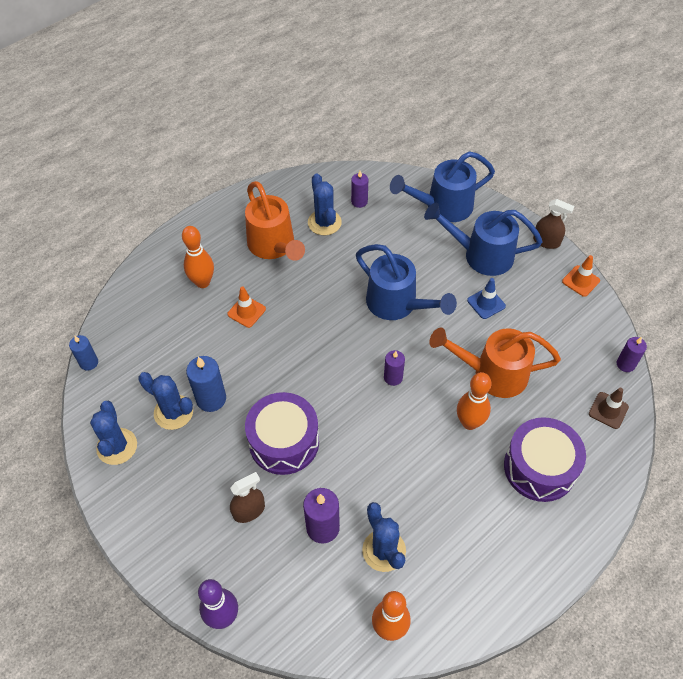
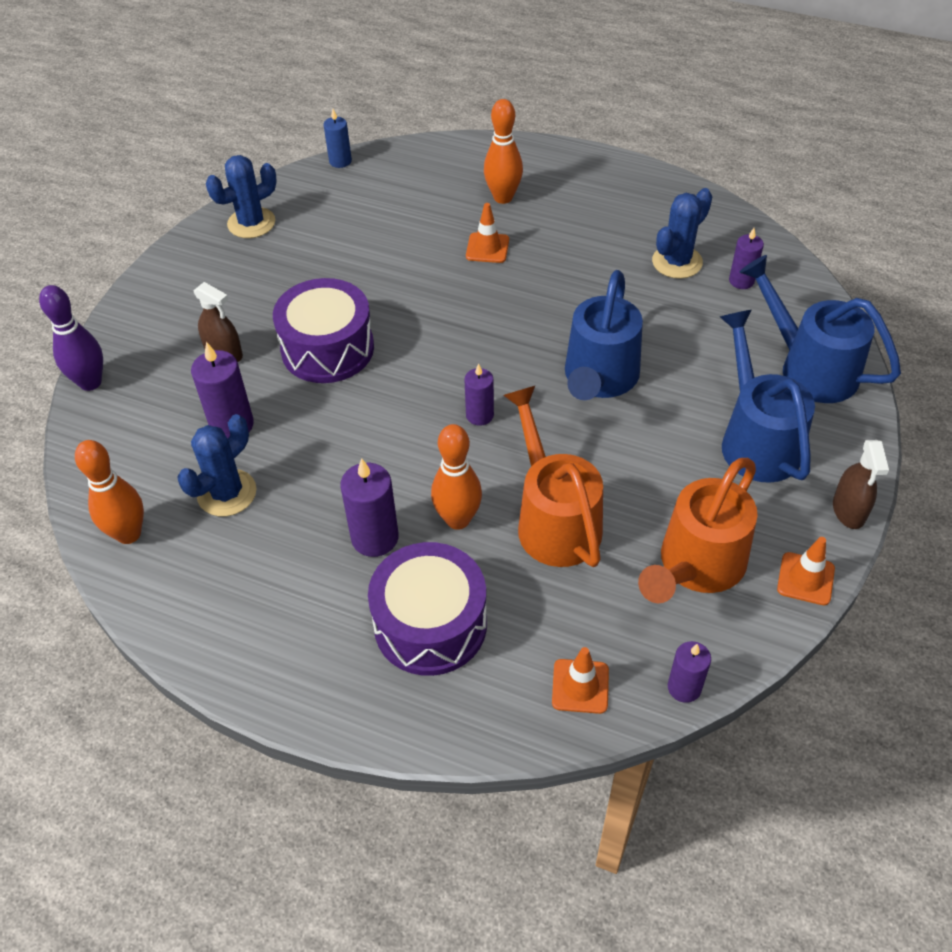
camera: 65 degrees right, 5 degrees down
blue cactus [138,372,193,430] -> none
blue candle [186,356,226,412] -> none
orange watering can [245,181,305,261] -> orange watering can moved to [638,458,758,603]
blue traffic cone [467,278,506,319] -> none
brown traffic cone [589,388,629,429] -> orange traffic cone [552,647,609,714]
none -> purple candle [340,458,399,557]

